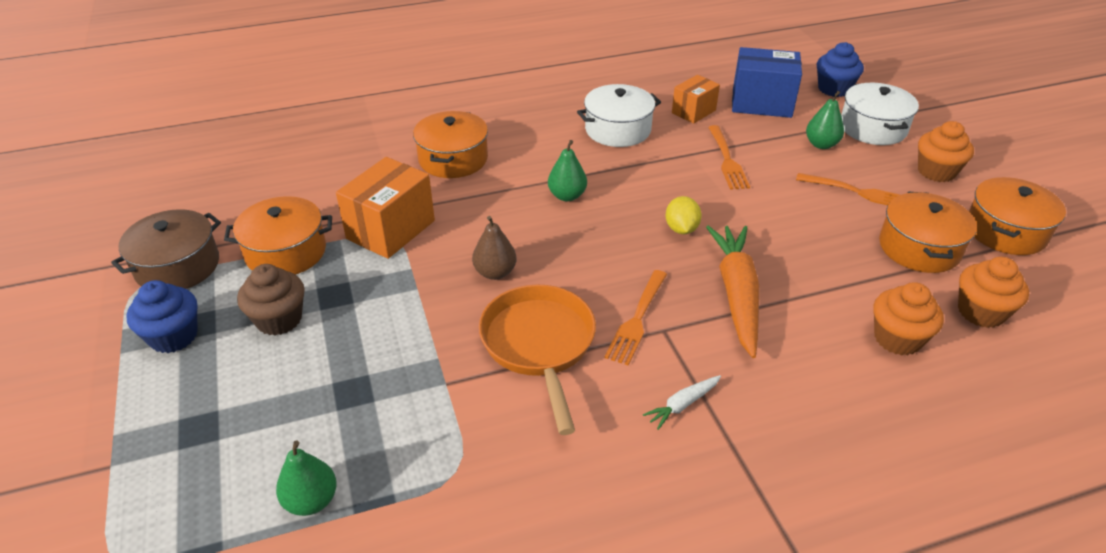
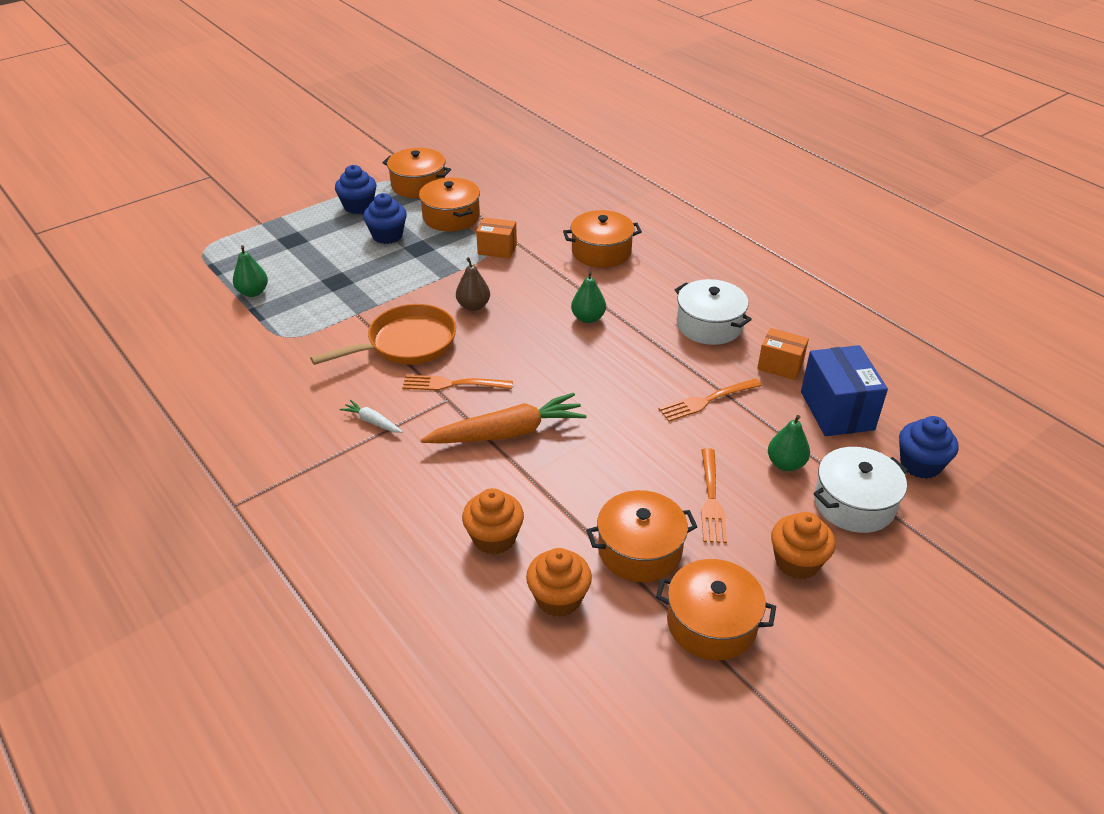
camera: 70 degrees right, 0 degrees up
brown pot [111,209,221,289] -> orange pot [382,148,451,198]
brown cupcake [237,264,305,335] -> blue cupcake [363,193,407,244]
orange box [336,157,435,259] -> orange box [476,217,517,259], size x0.61
yellow lemon [665,196,702,234] -> none

